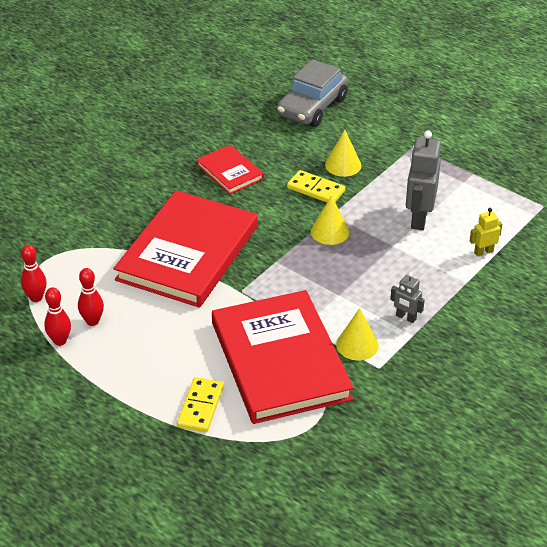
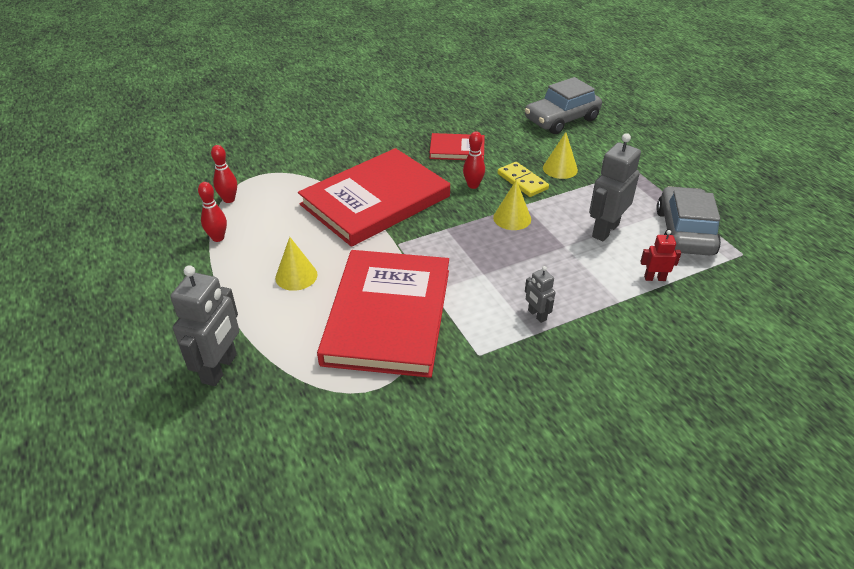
camera: 25 degrees right, 0 degrees up
red bowling pin [78,268,104,326] -> red bowling pin moved to [463,131,485,189]
yellow domino [177,377,224,432] -> none
red book [197,145,264,194] -> red book turned 75 degrees counterclockwise [429,133,485,161]
yellow cone [336,308,379,361] -> yellow cone moved to [275,237,318,291]
yellow robot [470,208,502,257] -> red robot [640,230,681,281]
none -> grey robot [171,265,239,386]
none -> grey car [656,186,721,255]

